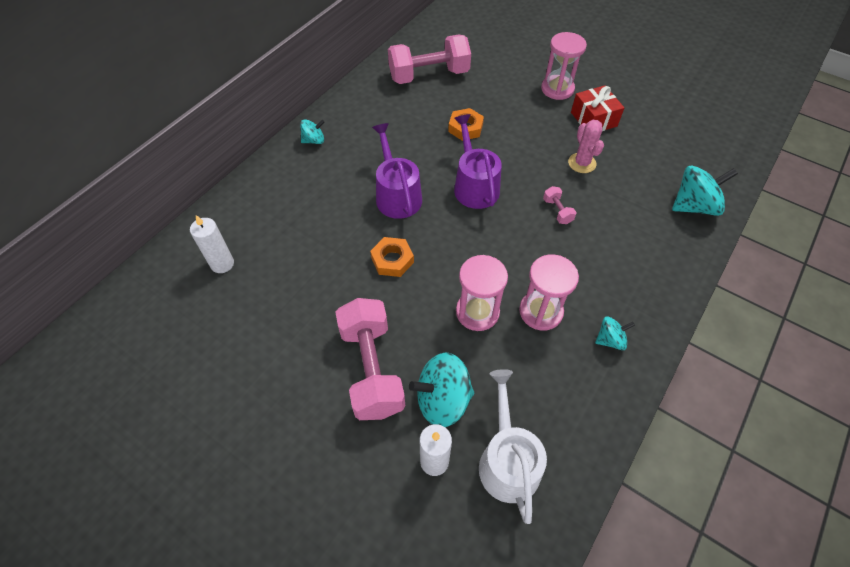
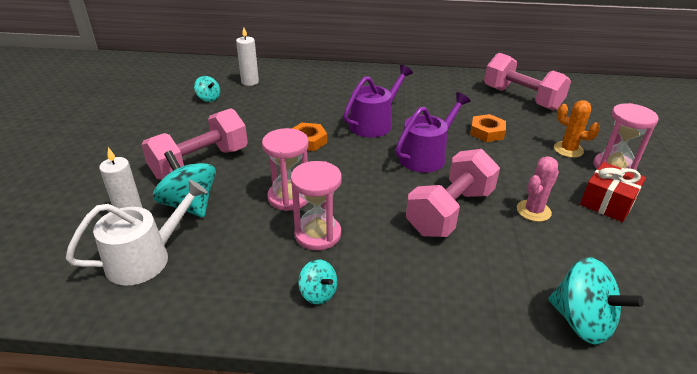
camera: 60 degrees right, 20 degrees down
turquoise spinning top [300,119,324,144] -> turquoise spinning top moved to [194,76,220,102]
pink dumbbell [543,186,577,224] -> pink dumbbell [406,149,500,237], size x2.41
none -> orange cactus [554,100,600,158]

